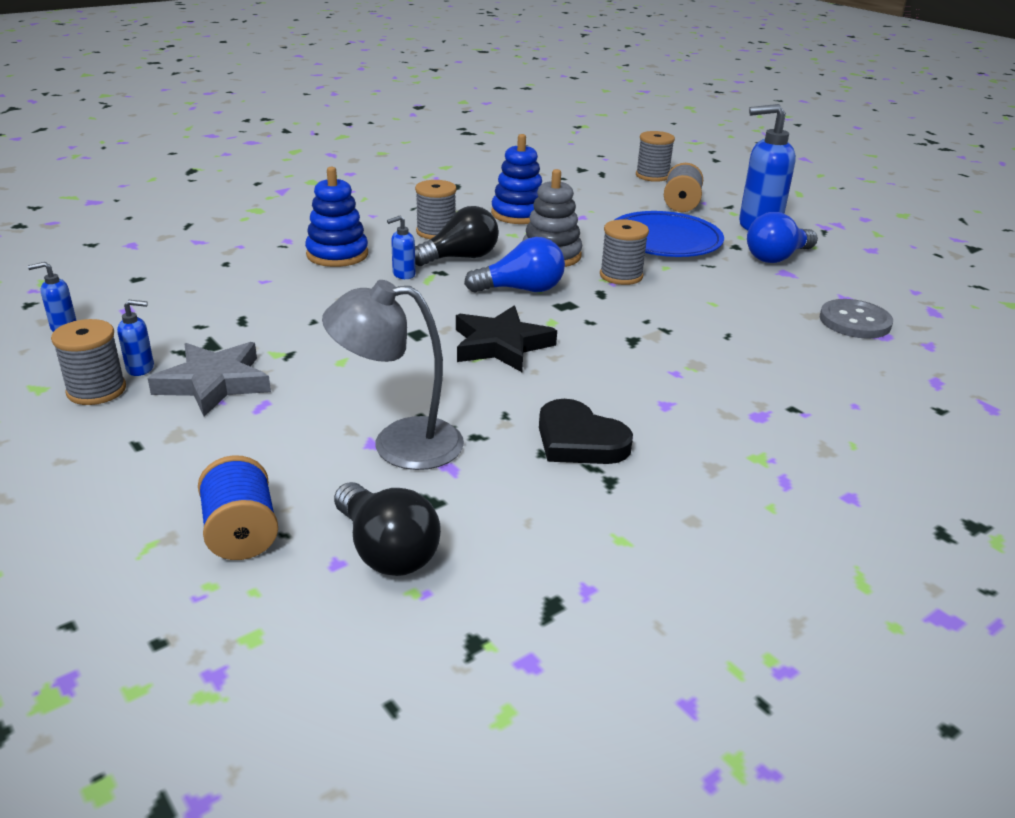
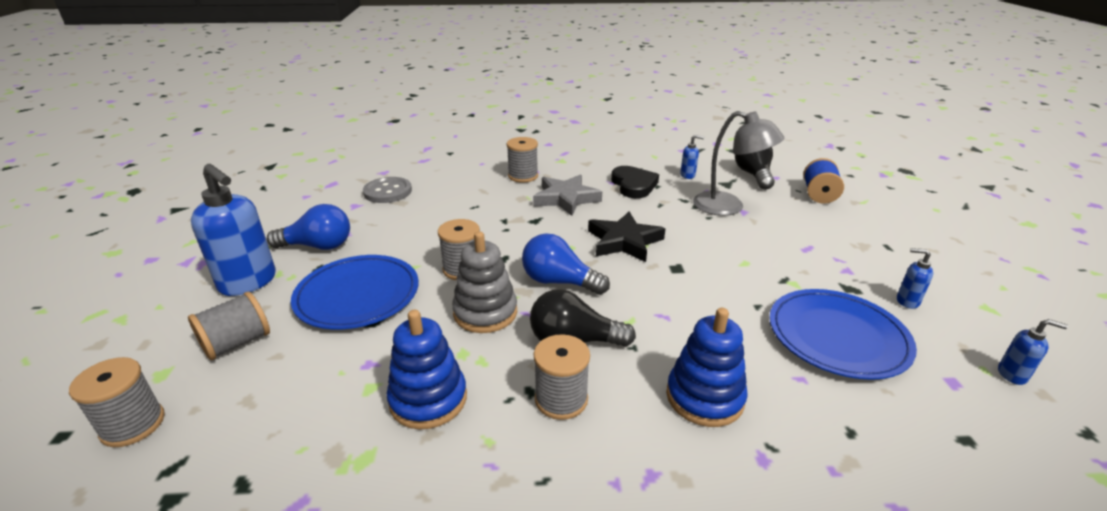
camera: 145 degrees left, 0 degrees up
grey spool [51,319,126,405] -> grey spool moved to [507,137,538,183]
grey star [148,342,271,417] -> grey star moved to [533,174,602,216]
blue soap dispenser [387,216,416,279] -> blue soap dispenser moved to [680,135,705,179]
none -> blue plate [769,289,917,380]

